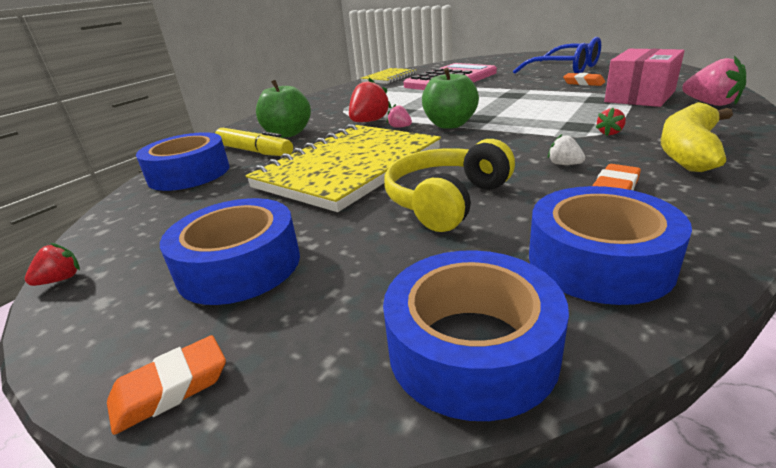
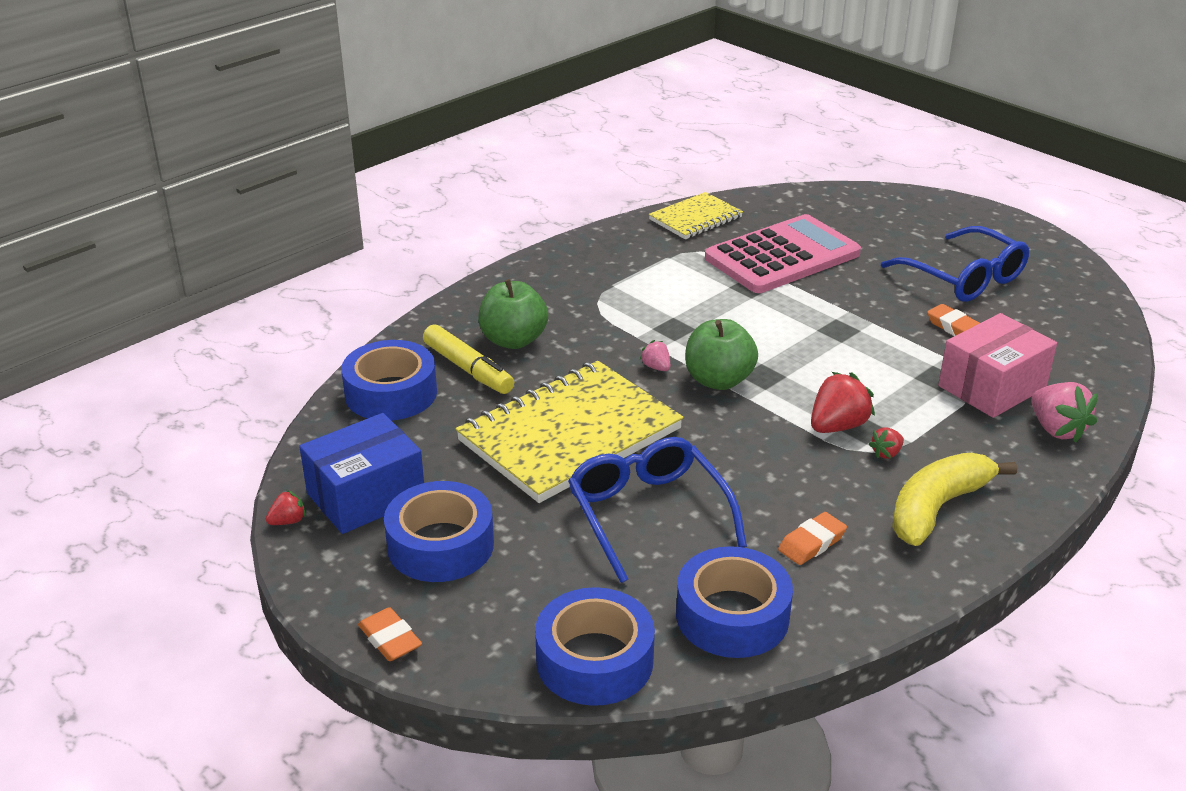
camera: 10 degrees right, 5 degrees up
orange eraser [107,335,226,435] -> orange eraser turned 75 degrees clockwise [358,607,422,661]
red strawberry [349,78,392,122] -> red strawberry moved to [811,372,875,433]
yellow headphones [384,139,515,232] -> blue glasses [568,437,747,583]
white strawberry [548,134,585,165] -> none
none -> blue box [299,413,424,534]

